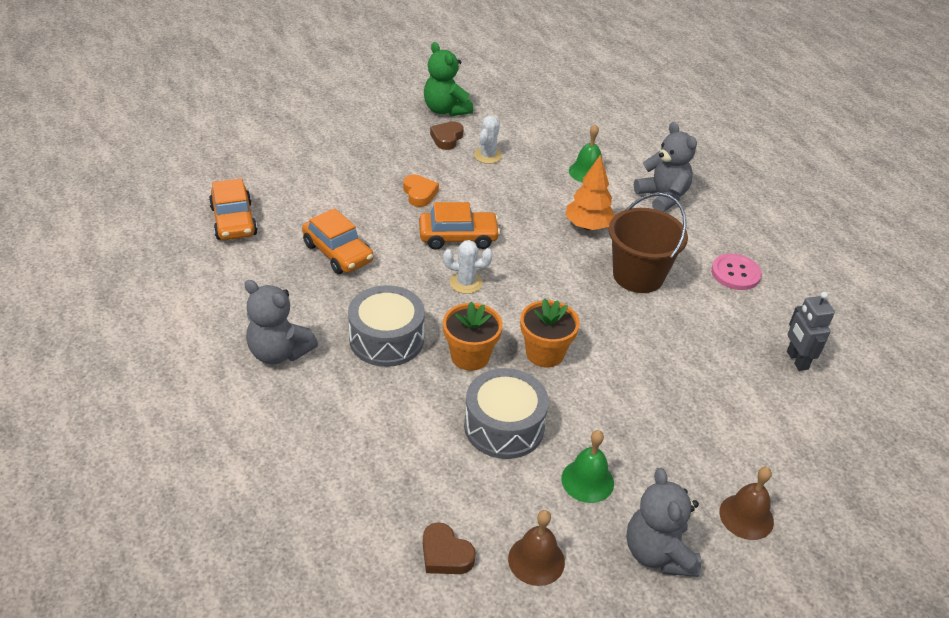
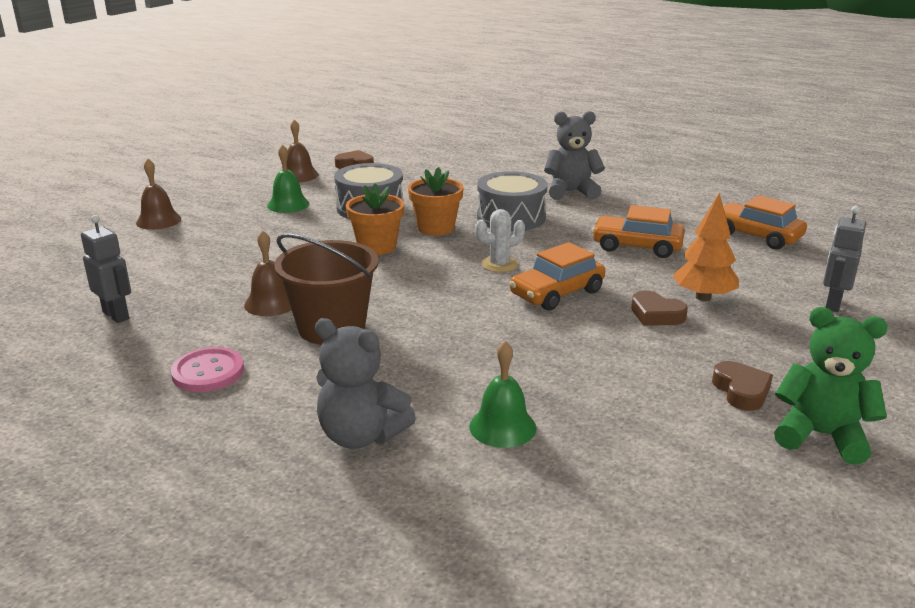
camera: 150 degrees right, 15 degrees down
orange heart [403,174,439,207] -> brown heart [631,291,688,326]
white cactus [474,116,502,164] -> none
orange tree [566,154,615,230] -> orange tree moved to [672,193,739,301]
grey teddy bear [626,468,701,577] -> none
none -> brown bell [244,231,291,316]
none -> grey robot [823,206,866,312]

